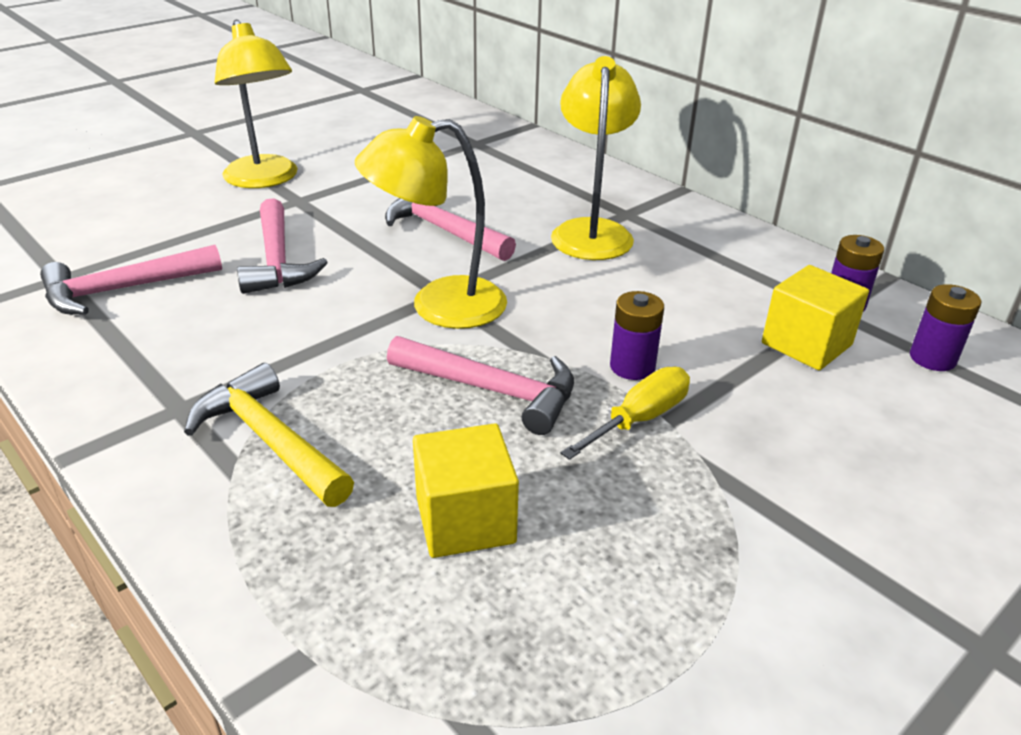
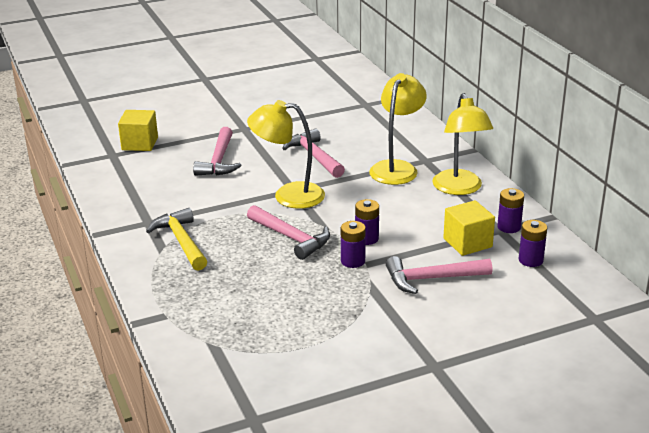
camera: 20 degrees right, 5 degrees down
pink hammer [40,245,222,315] -> pink hammer moved to [386,256,492,294]
yellow lamp [215,20,298,188] -> yellow lamp moved to [432,93,493,195]
yellow cube [413,423,519,558] -> yellow cube moved to [118,110,158,151]
yellow screwdriver [561,367,690,460] -> purple battery [341,221,366,268]

